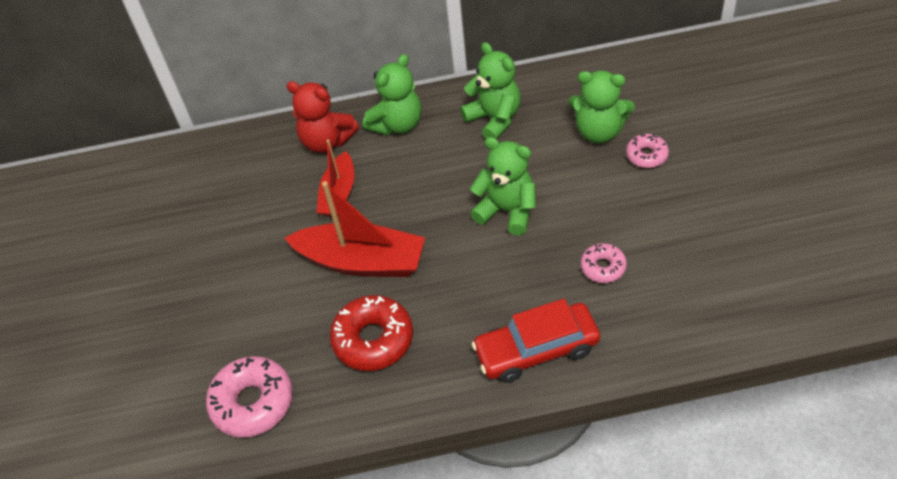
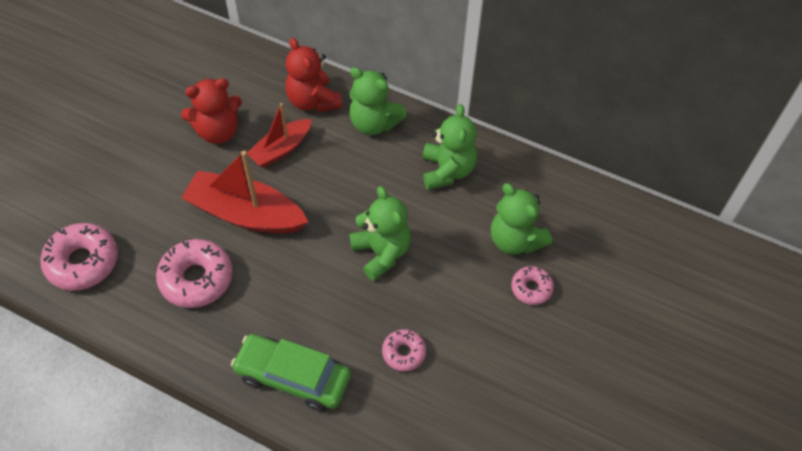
camera: 30 degrees right, 5 degrees up
red boat [285,181,425,277] -> red boat turned 150 degrees clockwise [181,151,308,234]
red donut [330,295,413,371] -> pink donut [156,239,233,308]
green teddy bear [363,54,421,135] -> green teddy bear turned 45 degrees clockwise [349,67,407,135]
red car [471,299,600,383] -> green car [231,334,351,411]
none -> red teddy bear [181,78,242,144]

